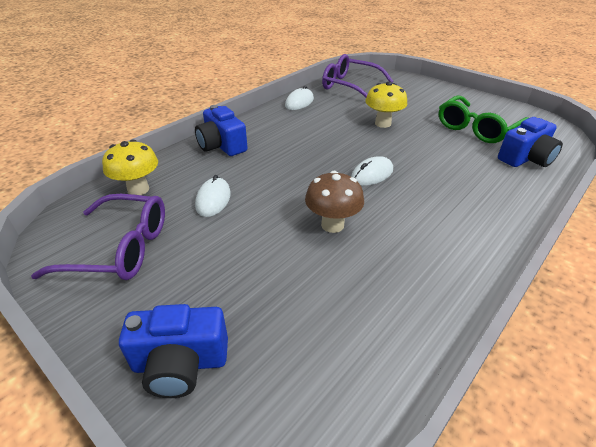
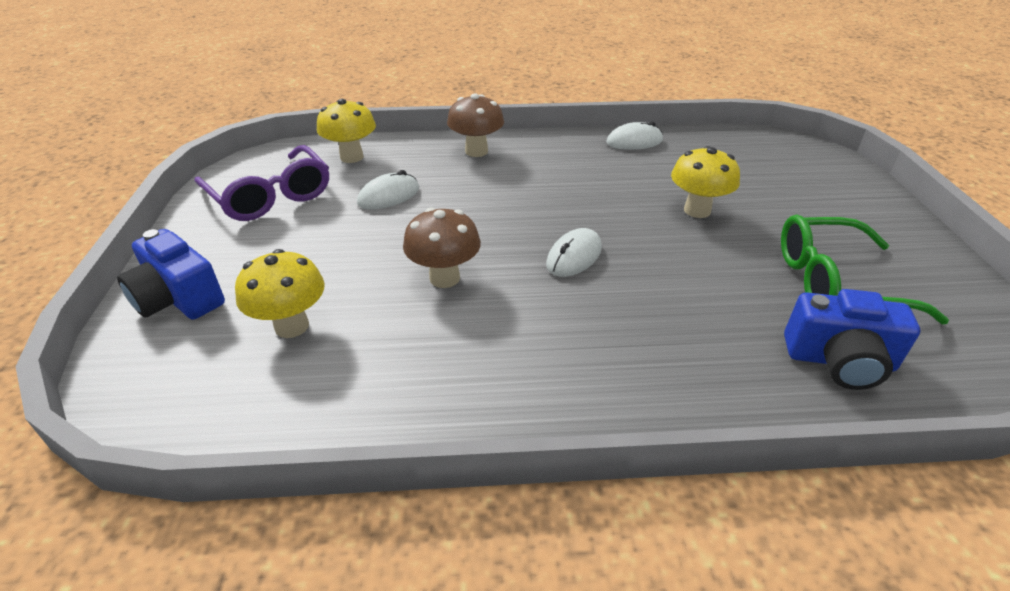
camera: 45 degrees right, 0 degrees up
blue camera [195,105,248,156] -> brown mushroom [447,93,504,157]
purple glasses [322,54,394,98] -> none
white mouse [351,156,393,186] -> white mouse turned 60 degrees counterclockwise [546,228,602,277]
none -> yellow mushroom [235,249,325,338]

